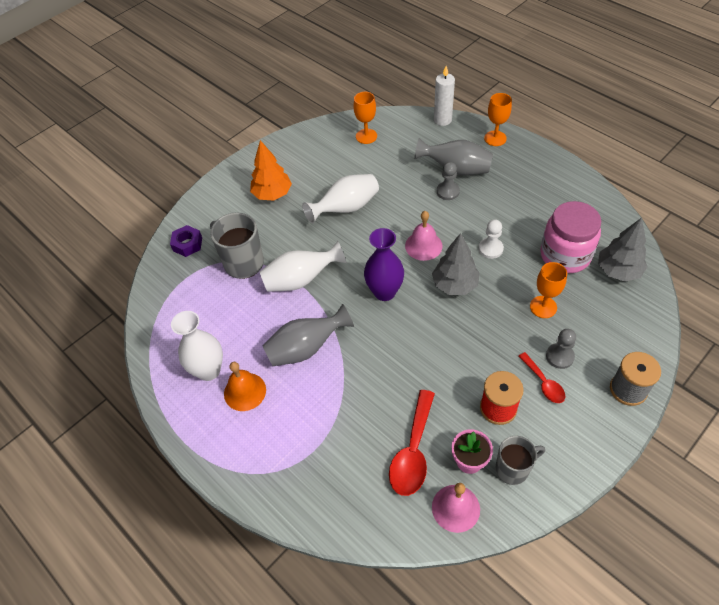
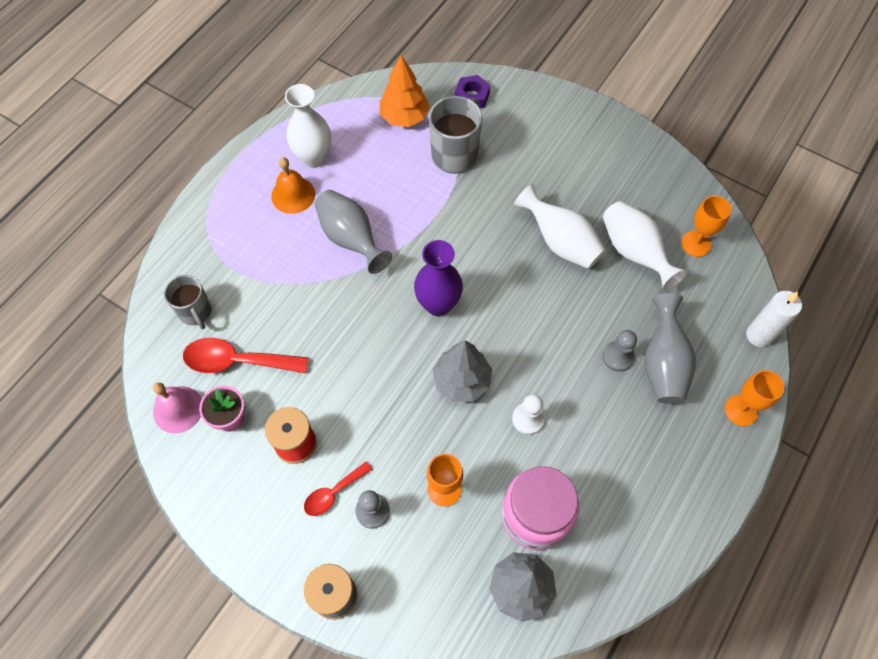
camera: 75 degrees right, 10 degrees up
orange tree [250,140,292,201] -> orange tree moved to [380,55,430,127]
white vase [260,241,346,292] -> white vase moved to [603,201,687,291]
pink bell [405,211,443,261] -> none
grey mug [495,436,545,485] -> grey mug moved to [164,275,212,329]

